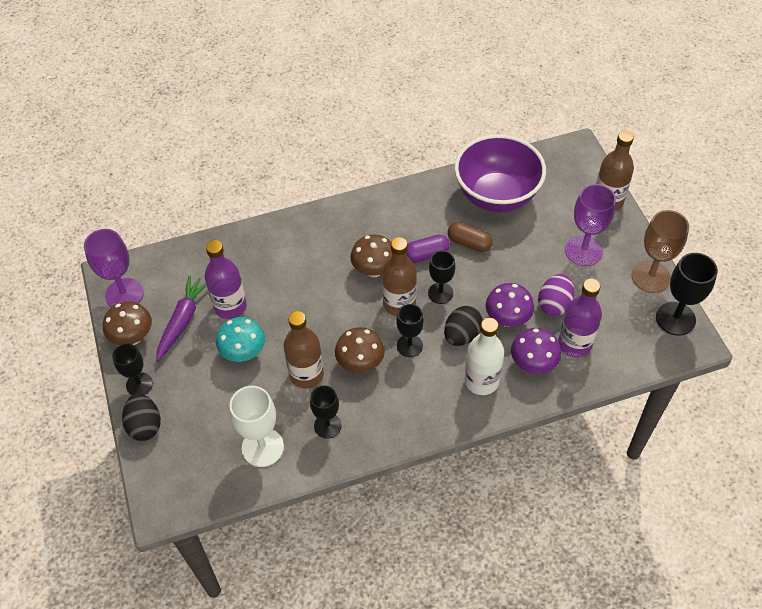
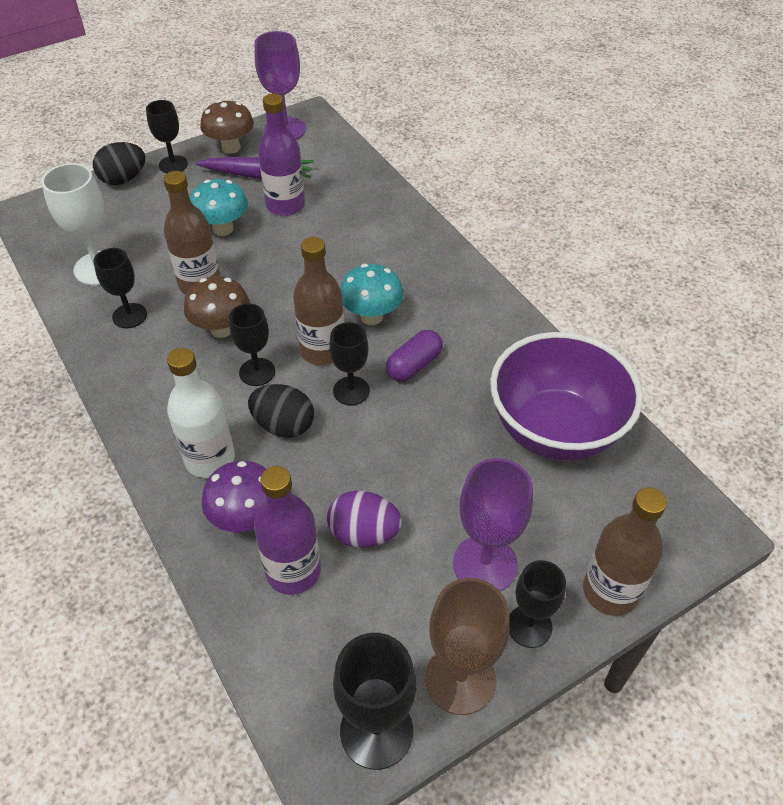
camera: 75 degrees right, 5 degrees down
brown mushroom [350,235,392,277] -> turquoise mushroom [340,264,404,325]
purple capsule [406,235,450,263] -> purple capsule turned 75 degrees clockwise [386,330,443,382]
brown capsule [448,222,493,252] -> none
purple mushroom [486,283,534,327] -> none
none -> black goblet [509,560,566,648]

